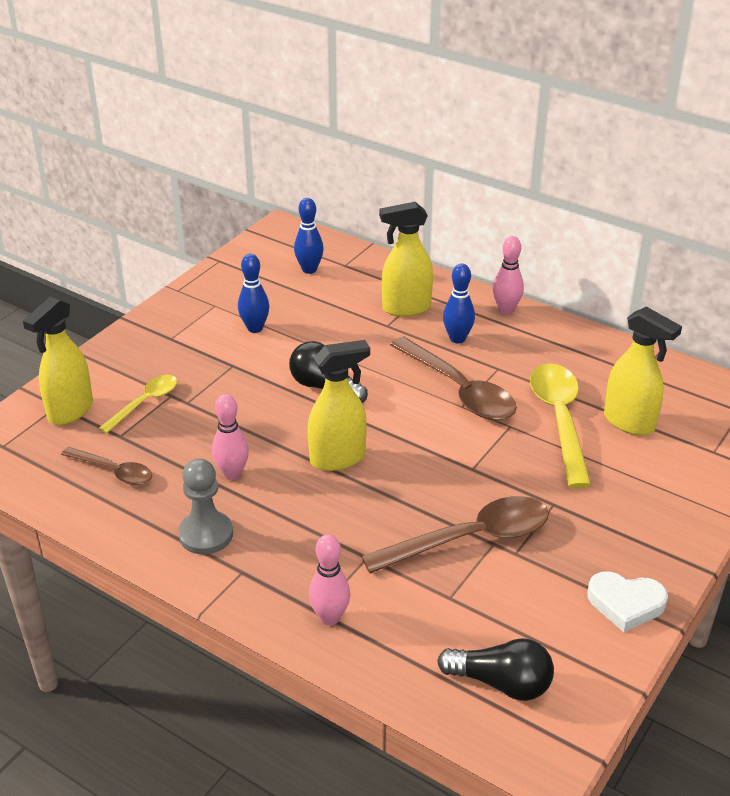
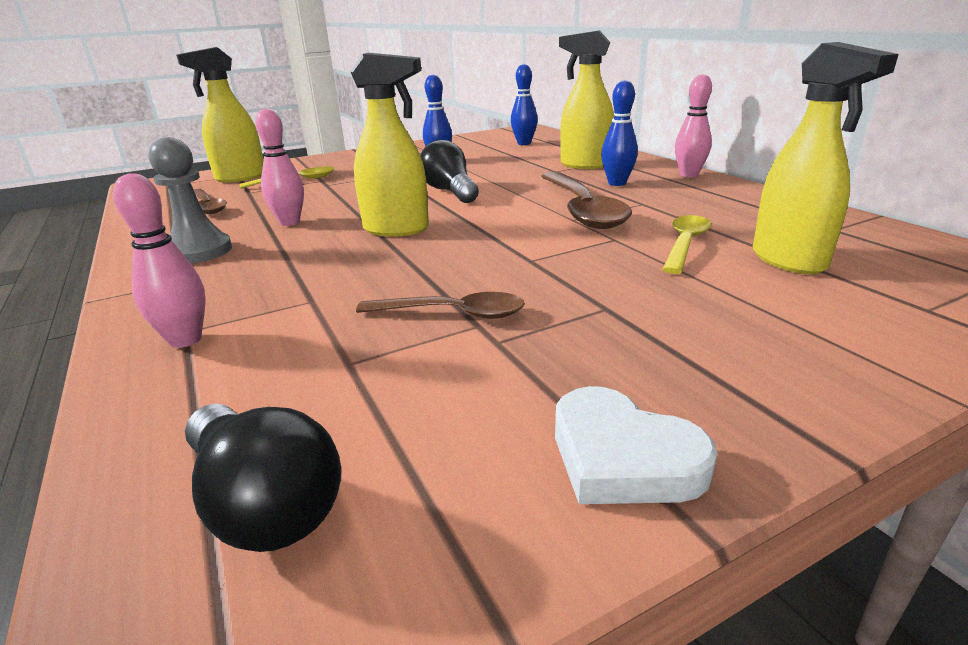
camera: 30 degrees right, 10 degrees down
brown spoon [361,496,549,574] -> brown spoon [356,292,525,319], size x0.58
yellow spoon [530,363,591,488] -> yellow spoon [662,215,711,274], size x0.58

